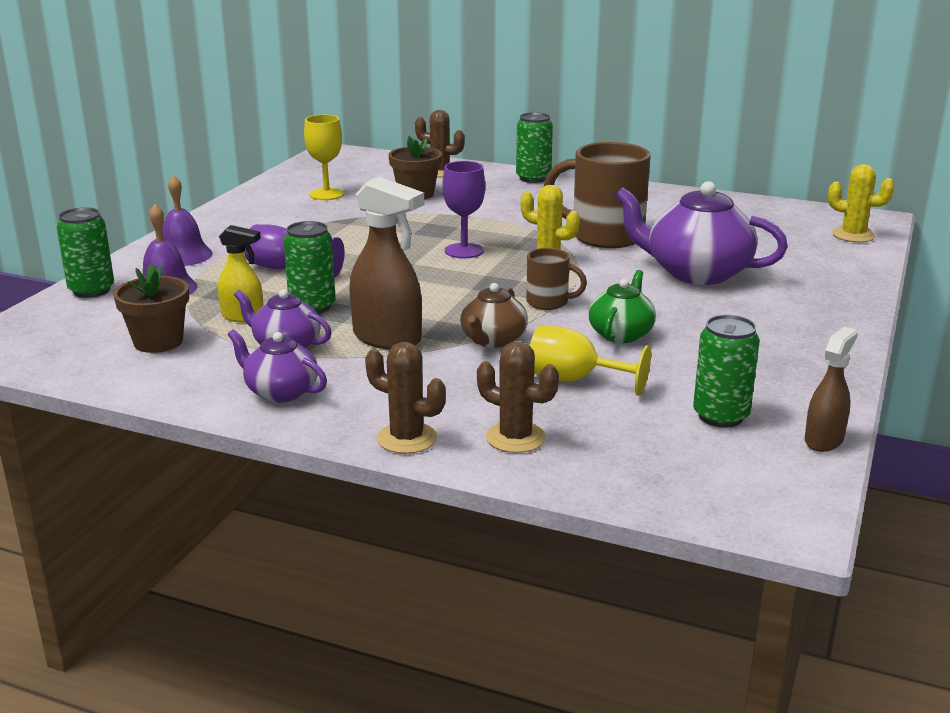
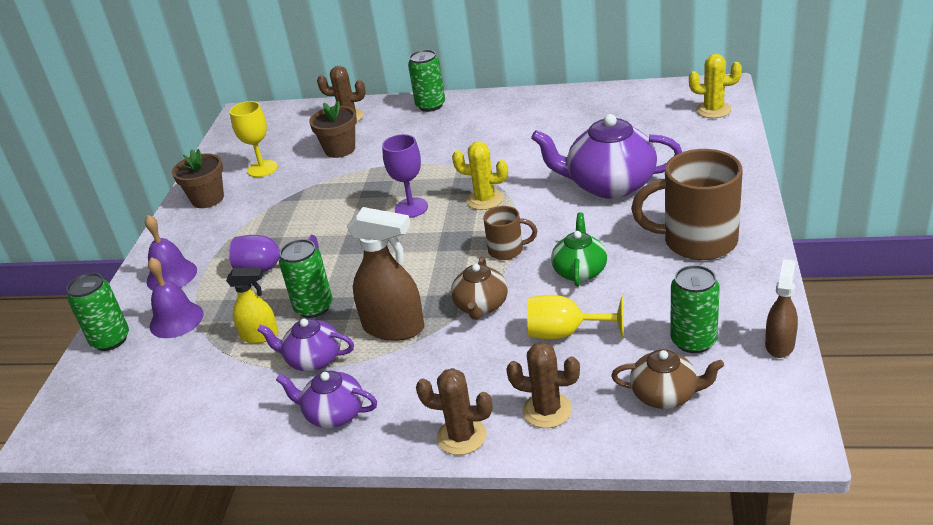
camera: 10 degrees left, 10 degrees up
brown flower pot [113,264,189,353] -> brown flower pot moved to [172,149,224,208]
brown mug [544,142,651,248] -> brown mug moved to [631,149,743,260]
none -> brown teapot [611,349,724,409]

